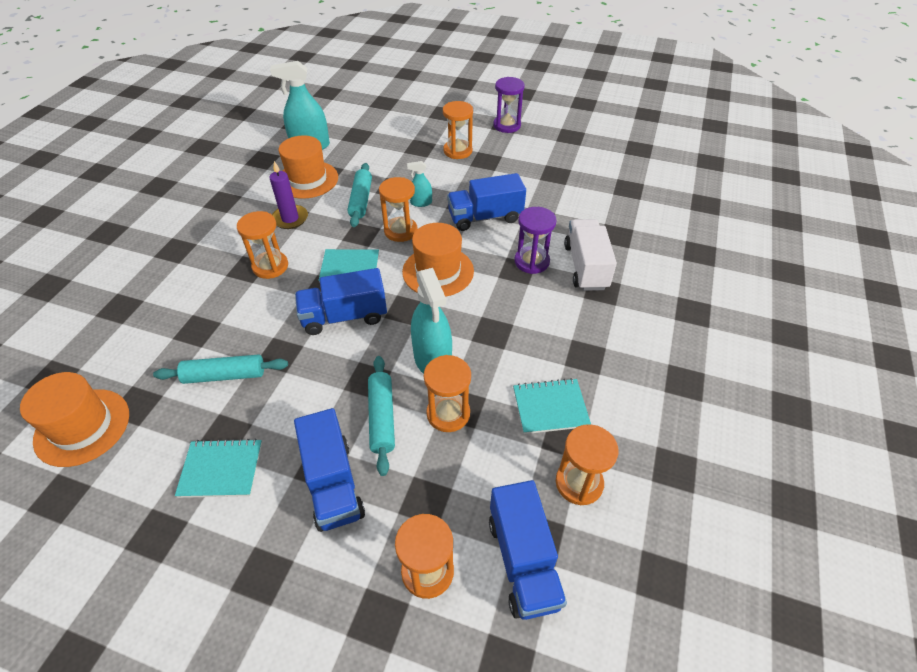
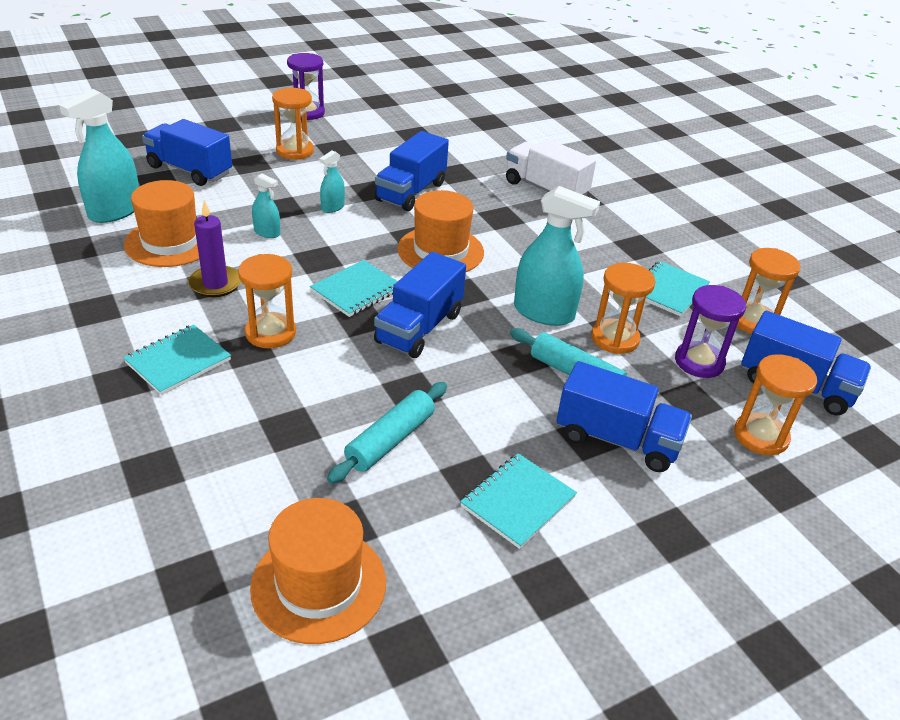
camera: 50 degrees left, 10 degrees down
turquoise rolling pin [347,163,372,227] -> turquoise spray bottle [252,173,281,238]
orange hourglass [379,177,418,242] -> none
purple hourglass [514,207,557,274] -> purple hourglass moved to [675,285,746,378]
none -> turquoise notebook [123,324,231,395]
none -> blue truck [142,119,232,186]

